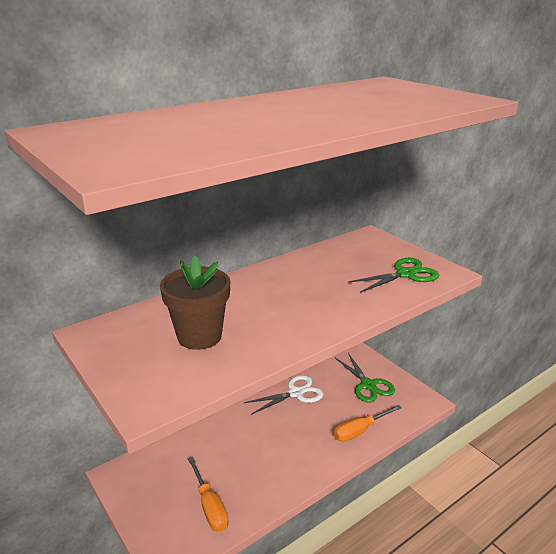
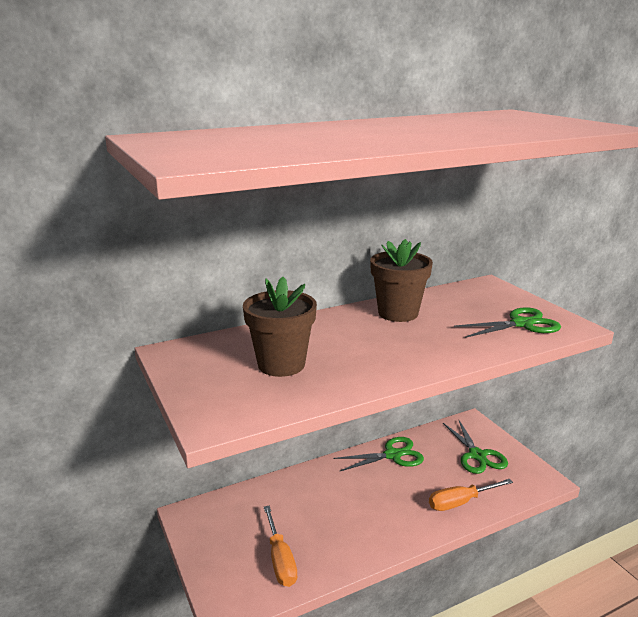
camera: 10 degrees right, 5 degrees down
white scissors [244,375,323,415] -> green scissors [334,437,424,471]
none -> brown flower pot [370,239,433,322]

